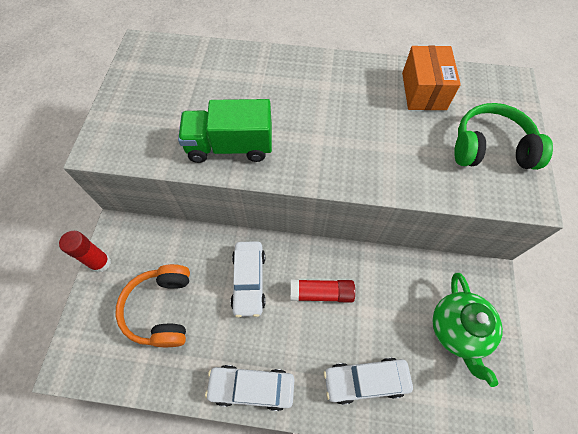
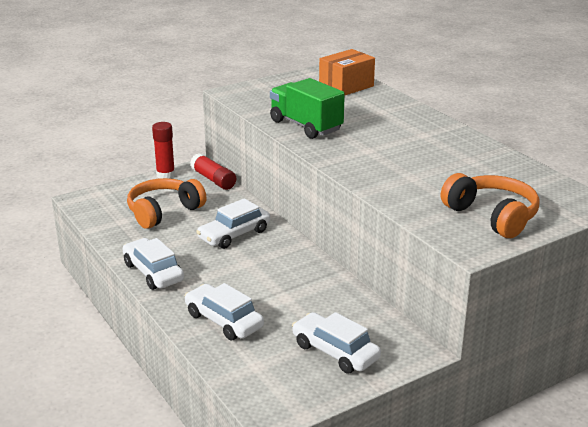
camera: 50 degrees right, 35 degrees down
red glue stick [291,279,355,303] -> red glue stick moved to [190,153,236,190]
orange box [402,46,461,110] -> orange box moved to [319,49,375,95]
green teapot [432,273,503,387] -> white car [292,312,381,374]
green headphones [454,103,553,170] -> orange headphones [441,173,539,238]

